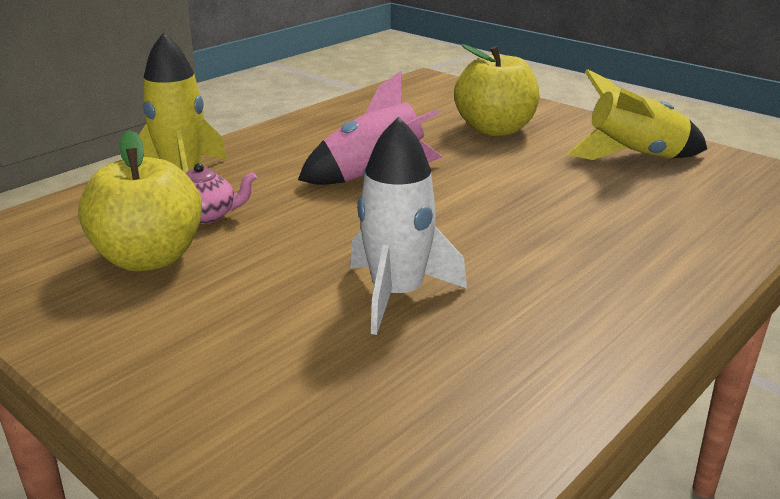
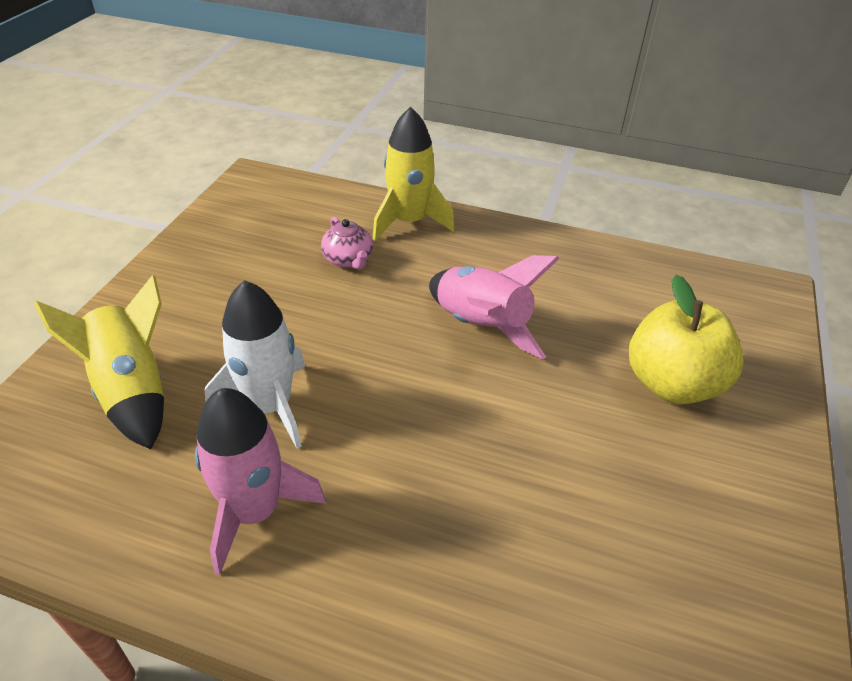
camera: 65 degrees right, 15 degrees up
yellow apple [78,130,202,271] -> none
yellow rocket [567,69,707,160] -> yellow rocket moved to [34,275,164,449]
none -> pink rocket [195,388,326,575]

